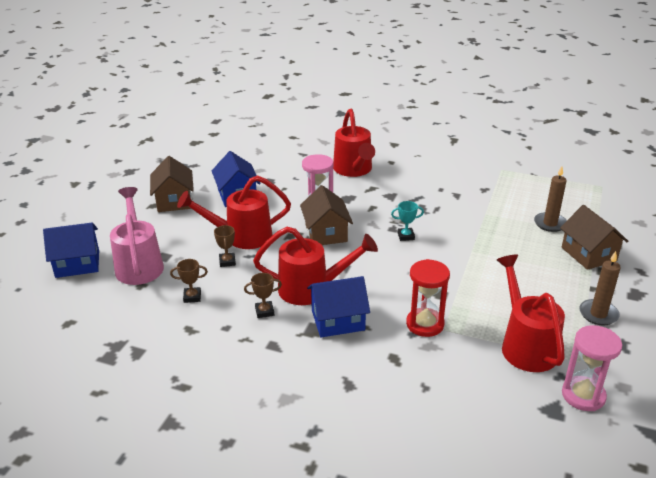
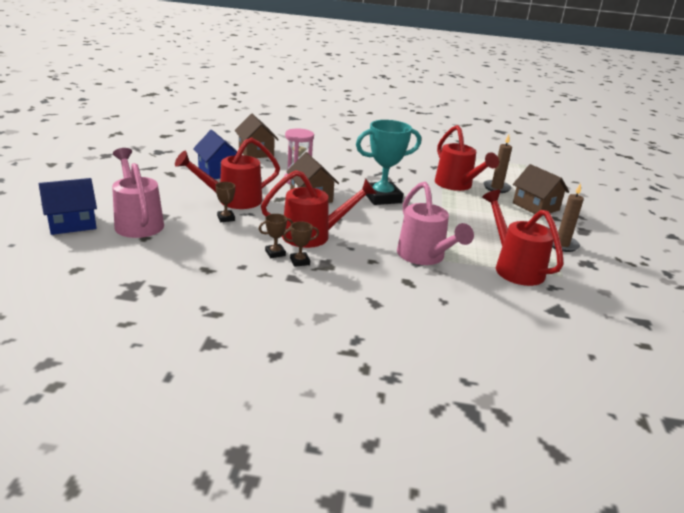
camera: 15 degrees left, 5 degrees down
brown house [150,156,194,212] -> brown house moved to [235,114,279,158]
brown trophy [170,259,208,303] -> brown trophy moved to [283,221,319,267]
blue house [307,276,370,337] -> none
red watering can [333,109,375,177] -> red watering can moved to [435,125,499,191]
turquoise trophy [391,201,424,241] -> turquoise trophy [356,120,421,205], size x2.31
red hourglass [406,259,450,337] -> pink watering can [397,182,474,265]
pink hourglass [562,325,622,411] -> none

